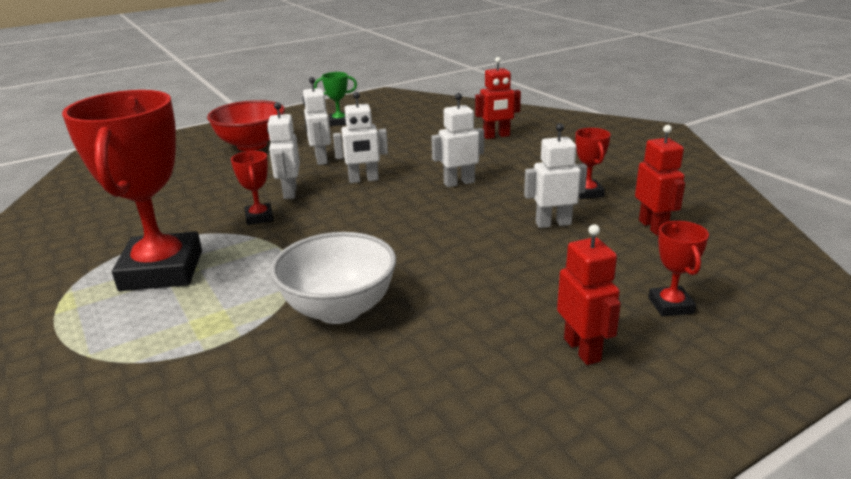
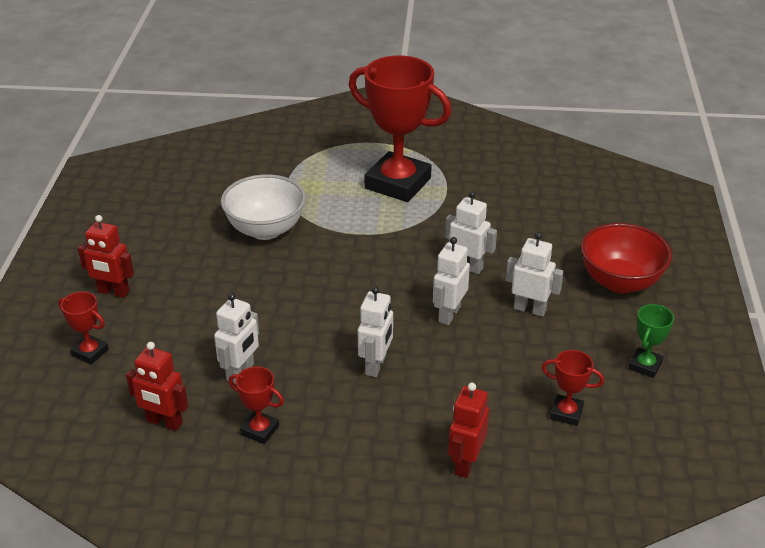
camera: 125 degrees right, 10 degrees up
red trophy [231,151,274,225] -> red trophy moved to [542,350,604,426]

